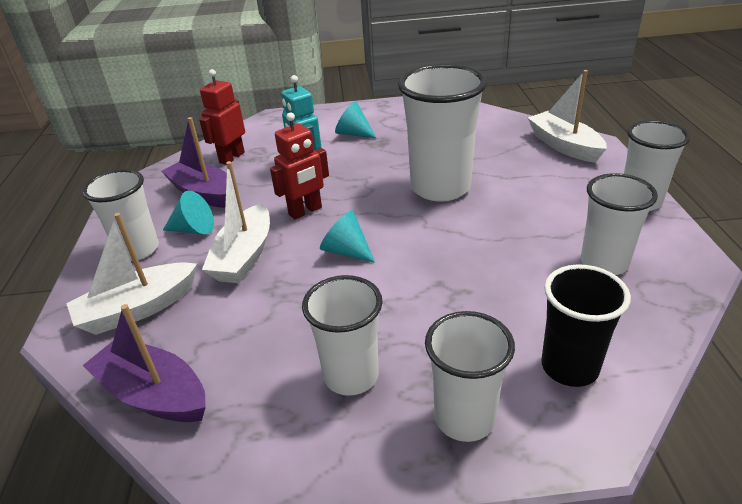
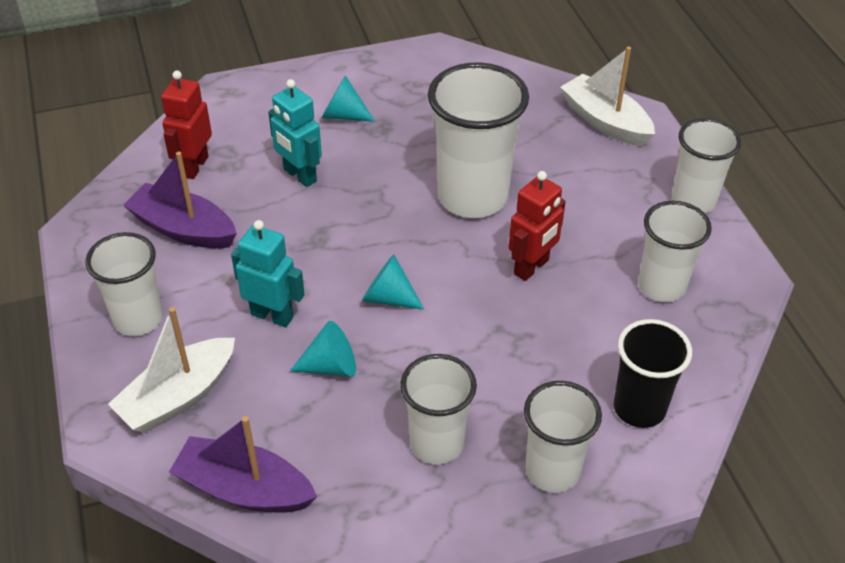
camera: 15 degrees left, 10 degrees up
turquoise cone [163,191,214,234] -> turquoise cone moved to [290,321,356,377]
white boat [202,161,270,283] -> turquoise robot [231,220,305,327]
red robot [270,112,329,219] -> red robot moved to [509,171,566,281]

